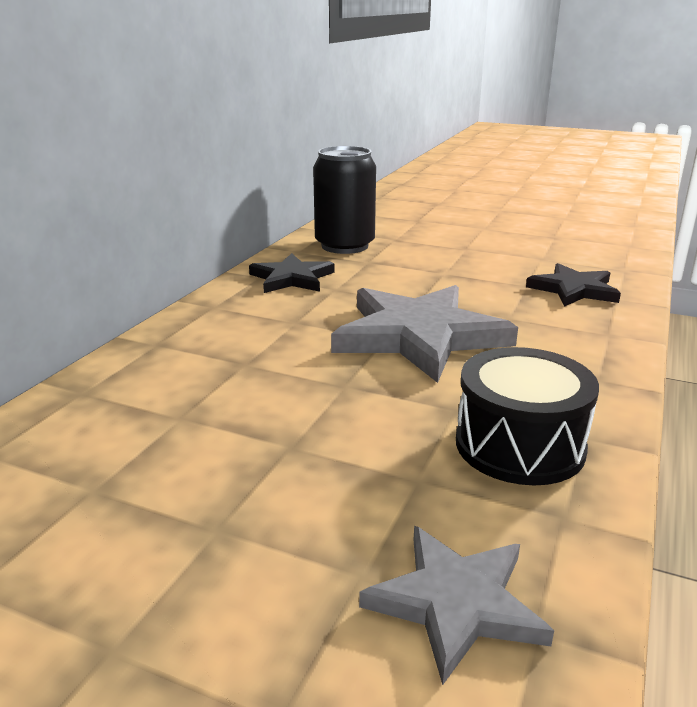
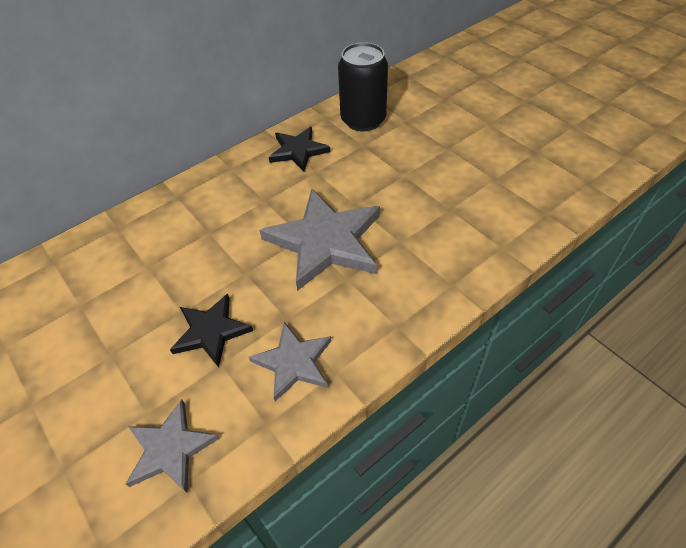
camera: 30 degrees right, 25 degrees up
black drum [456,347,599,485] -> grey star [249,322,331,401]
black star [526,263,621,307] -> black star moved to [170,294,253,368]

